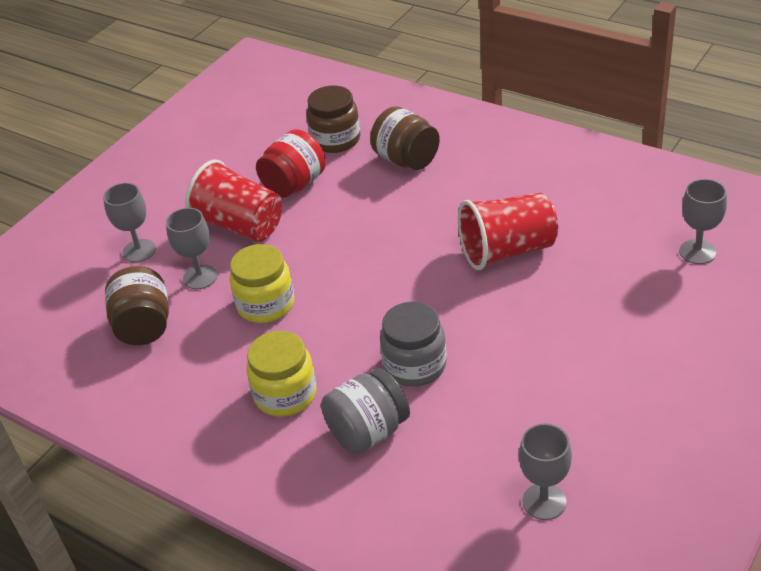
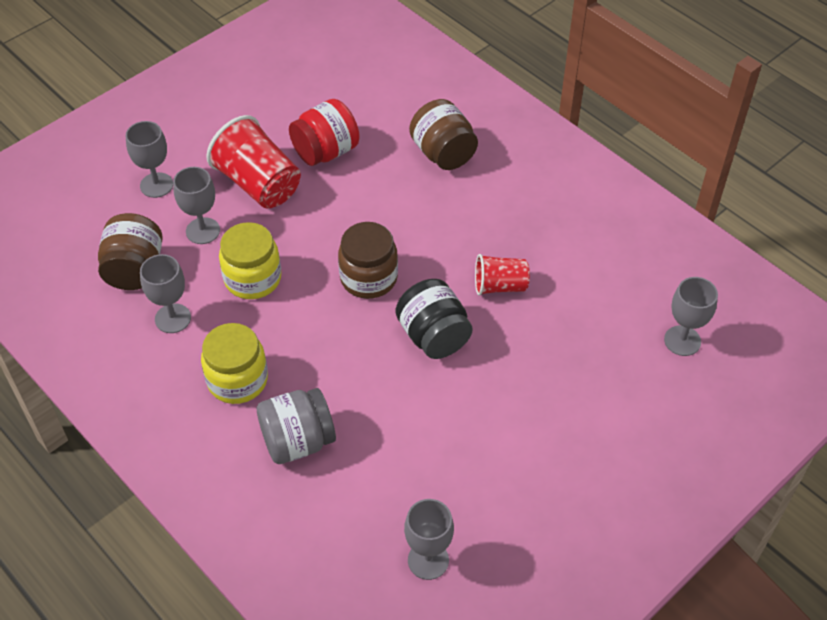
camera: 10 degrees right, 10 degrees up
brown jar [306,86,360,153] -> brown jar moved to [338,222,398,299]
grey jar [380,302,447,387] -> none
red cup [458,193,558,270] -> red cup [475,254,530,296], size x0.58
none -> grey goblet [140,254,191,333]
none -> black jar [396,279,473,359]

